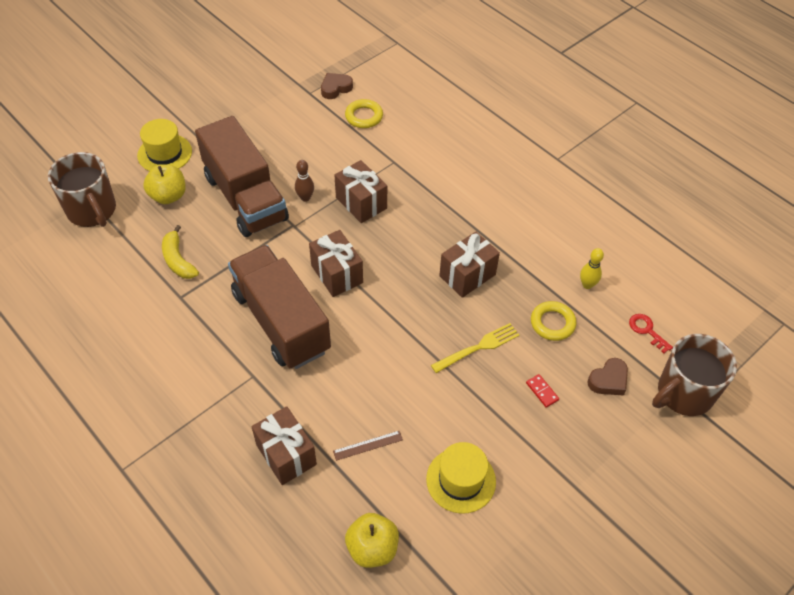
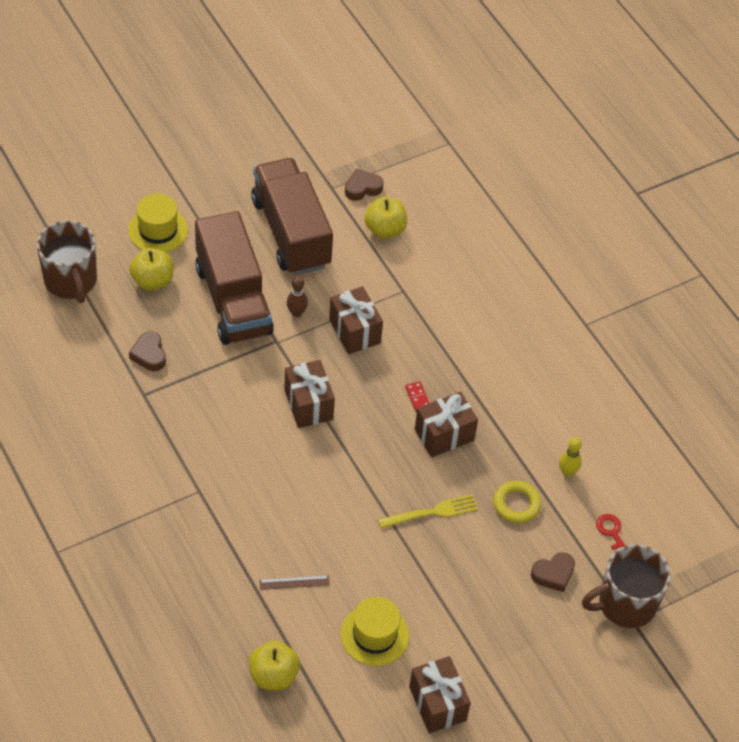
camera: 10 degrees right, 0 degrees up
yellow banana [162,225,199,279] -> brown heart [129,331,166,371]
brown truck [228,245,331,369] -> brown truck moved to [251,158,333,275]
brown gift [252,406,317,485] -> brown gift moved to [409,656,471,733]
yellow ring [345,99,383,128] -> yellow apple [365,197,407,239]
red domino [526,374,559,408] -> red domino moved to [405,381,429,412]

